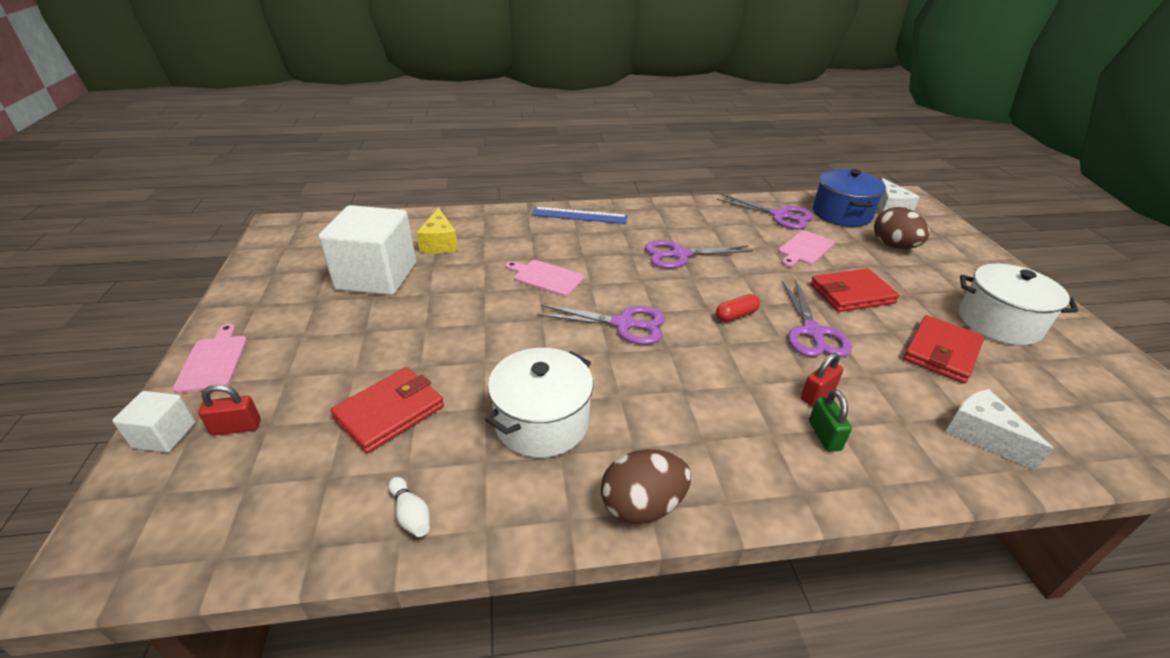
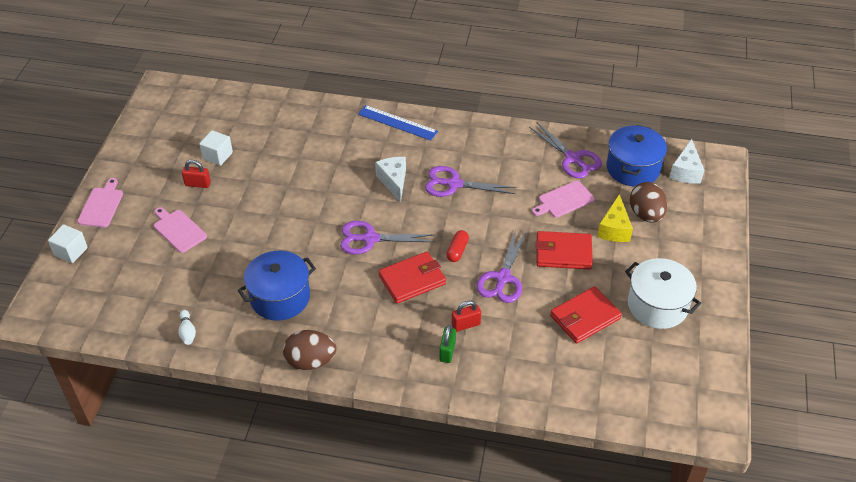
camera: 20 degrees right, 10 degrees up
red padlock [198,384,261,436] -> red padlock moved to [182,160,211,188]
white cube [319,205,416,295] -> white cube [199,130,233,166], size x0.48
red wallet [330,367,444,454] -> red wallet moved to [378,252,446,304]
yellow cheese [416,208,458,253] -> yellow cheese moved to [597,194,633,242]
white pot [485,348,593,458] -> blue pot [238,251,316,321]
pink cutting board [506,260,584,296] -> pink cutting board moved to [154,207,207,253]
purple scissors [537,305,665,345] -> purple scissors turned 150 degrees clockwise [340,221,435,255]
red capsule [716,294,760,322] -> red capsule turned 60 degrees counterclockwise [446,230,469,262]
white cheese [945,389,1054,471] -> white cheese moved to [375,157,406,203]

